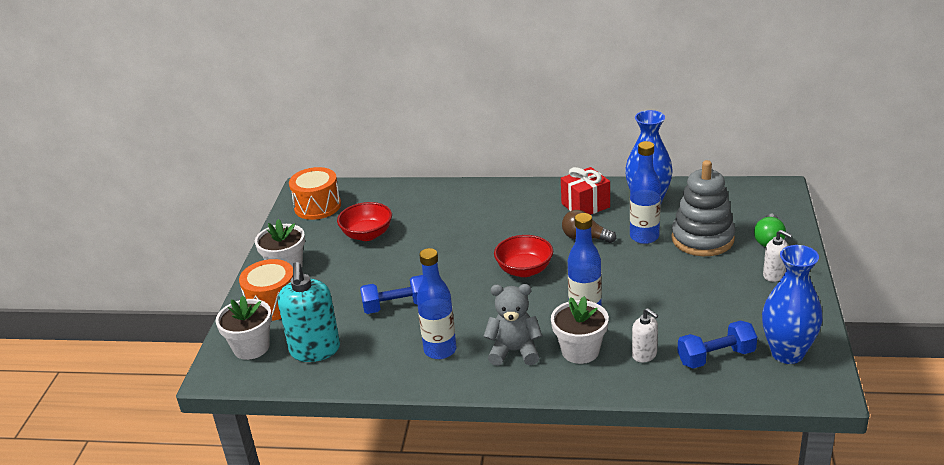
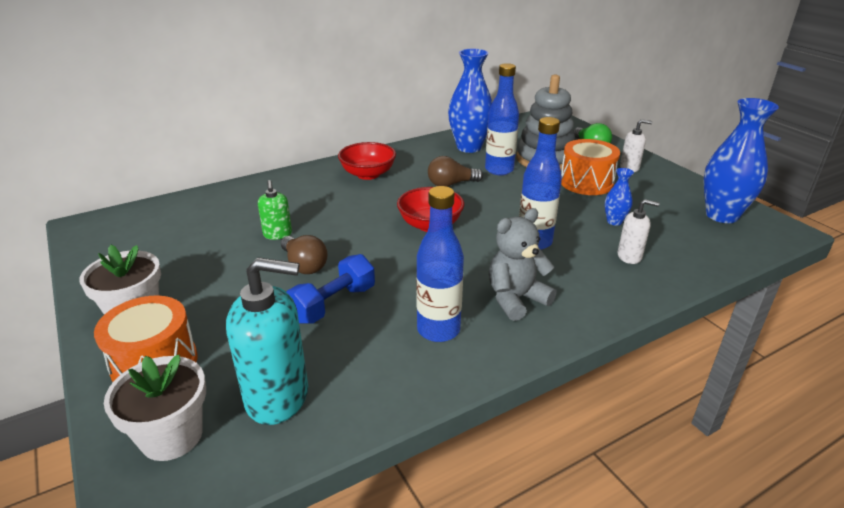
camera: 40 degrees left, 0 degrees up
turquoise soap dispenser [278,262,340,362] -> turquoise soap dispenser turned 45 degrees counterclockwise [226,257,308,425]
orange drum [289,167,341,220] -> orange drum moved to [561,139,620,195]
red bowl [337,202,392,241] -> red bowl moved to [338,142,396,180]
white flower pot [551,296,609,364] -> none
red gift [561,167,610,215] -> none
blue dumbbell [677,321,757,369] -> none
none -> green soap dispenser [258,180,292,240]
none -> brown light bulb [281,235,328,274]
none -> blue vase [605,168,634,226]

